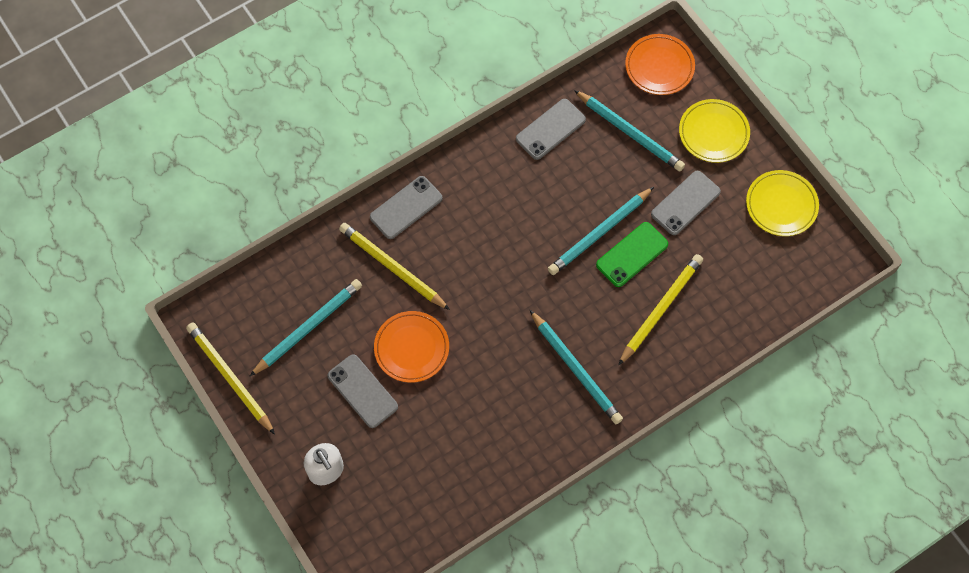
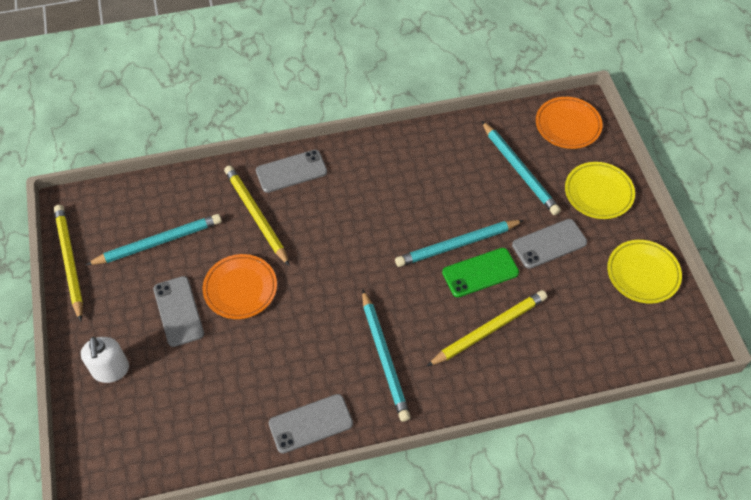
camera: 20 degrees right, 10 degrees down
grey phone [516,99,586,160] -> grey phone moved to [269,394,353,453]

